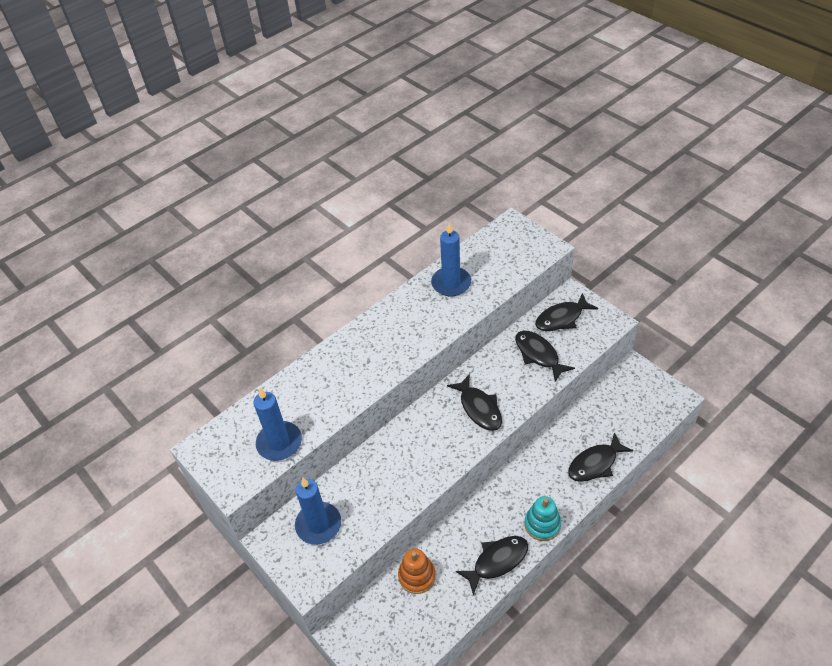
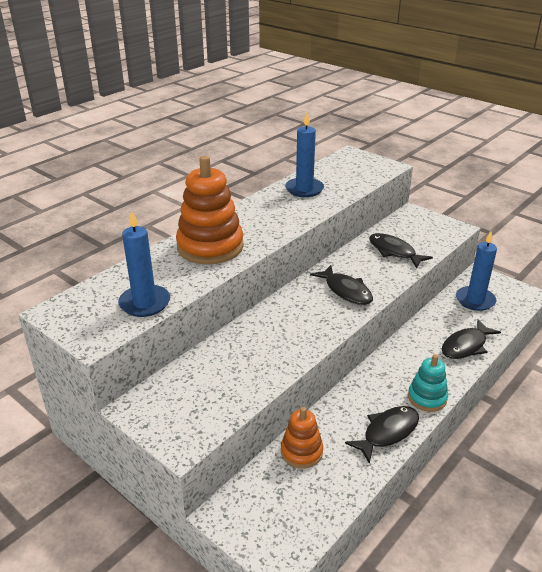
camera: 10 degrees left, 15 degrees down
blue candle [295,478,341,545] -> blue candle moved to [456,231,497,311]
black fish [535,293,598,331] -> none
none -> orange stacking toy [176,156,244,265]

